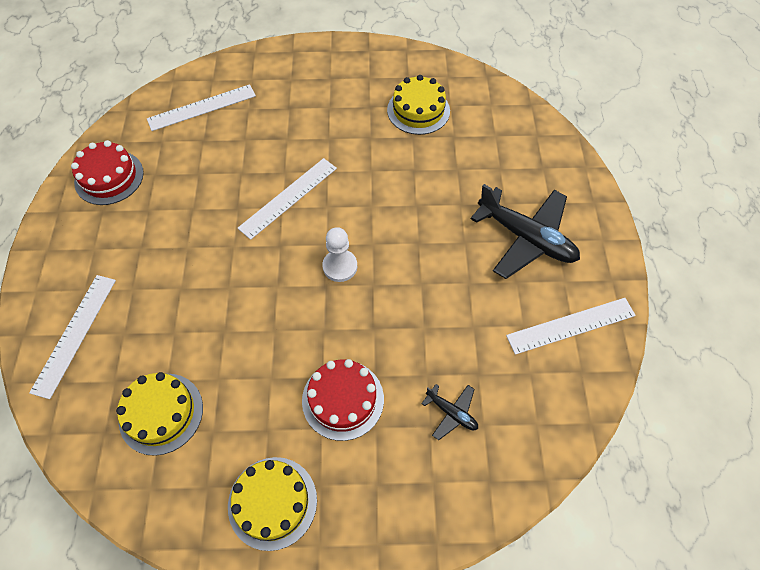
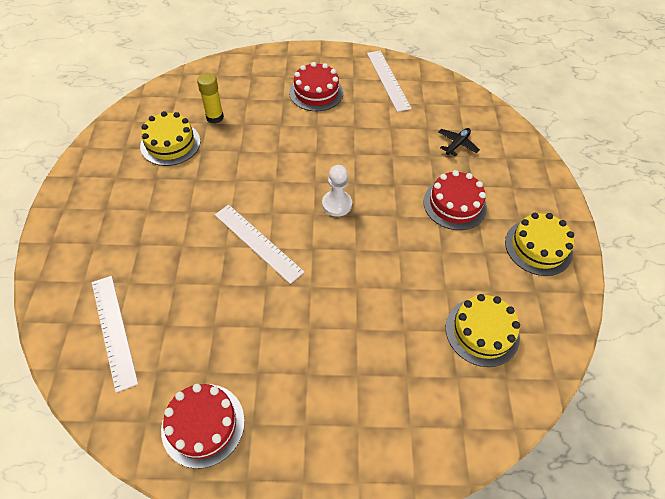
camera: 90 degrees left, 5 degrees down
white ruler [29,275,116,399] -> none
black plane [471,184,580,279] -> red cake [289,62,343,111]
none -> yellow glue stick [197,73,224,124]

